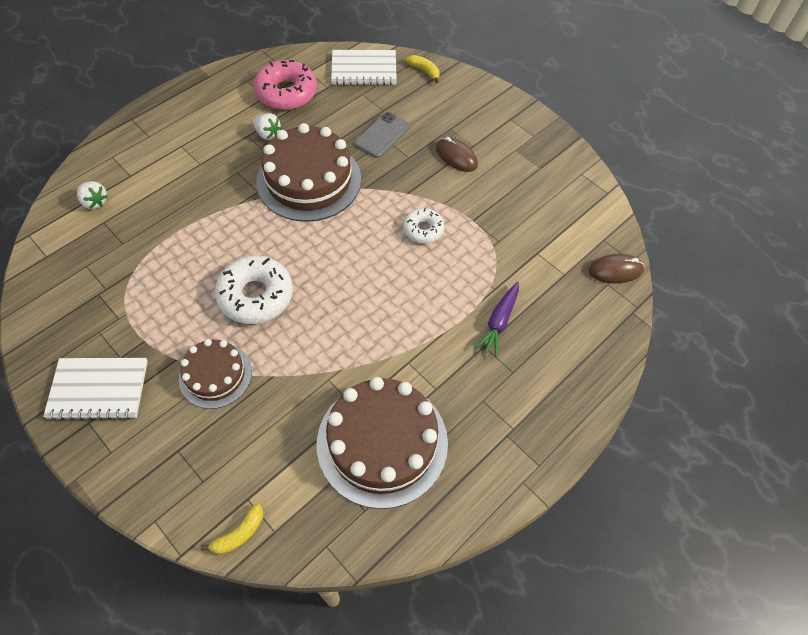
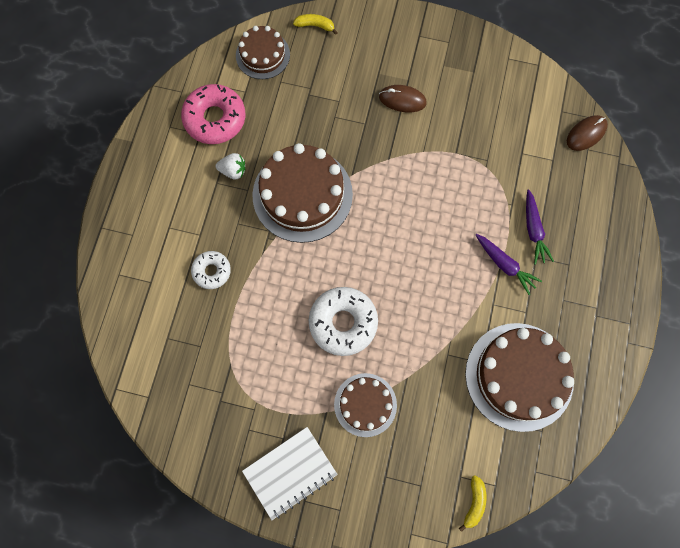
camera: 30 degrees left, 15 degrees up
white strawberry [77,181,108,209] -> none
white notebook [331,50,397,85] -> brown cake [236,26,290,79]
grey phone [354,112,410,158] -> none
white donut [403,208,445,244] -> white donut moved to [191,251,231,289]
none -> purple carrot [476,234,542,295]

